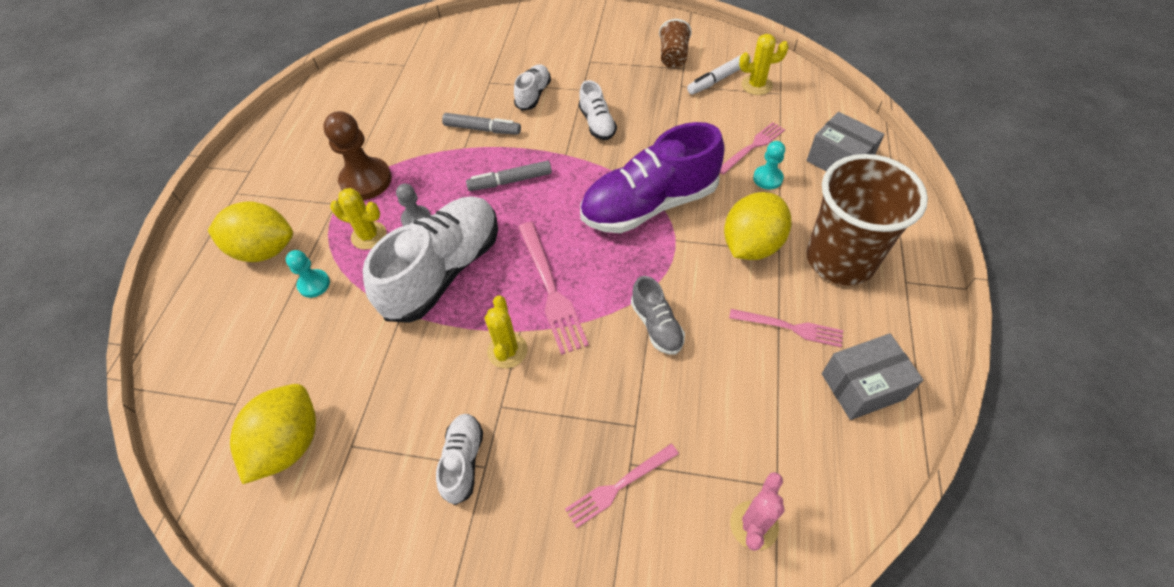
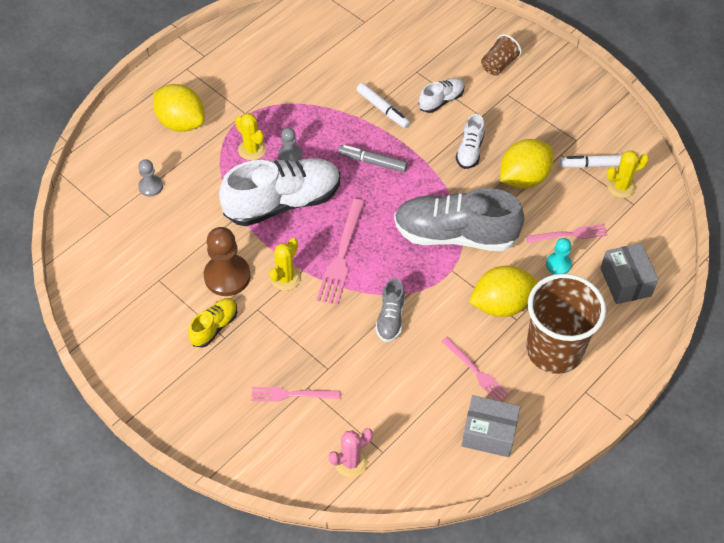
camera: 30 degrees right, 0 degrees up
yellow lemon [230,384,316,484] -> yellow lemon moved to [500,139,553,189]
turquoise pawn [286,250,330,298] -> none
brown pawn [323,111,392,200] -> brown pawn moved to [204,227,251,296]
white shoe [436,414,483,505] -> yellow shoe [188,298,237,348]
grey marker [442,113,521,135] -> white marker [357,83,410,128]
purple shoe [580,122,725,233] -> grey shoe [394,188,525,251]
brown cup [659,19,692,68] -> brown cup moved to [481,34,522,75]
yellow cactus [739,34,789,95] -> yellow cactus turned 45 degrees counterclockwise [606,150,649,198]
none -> grey pawn [138,159,163,197]

